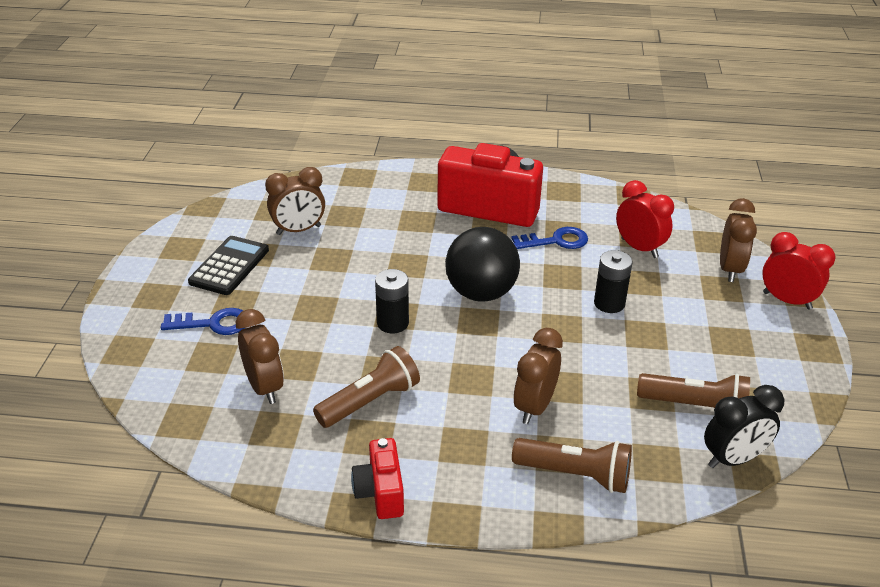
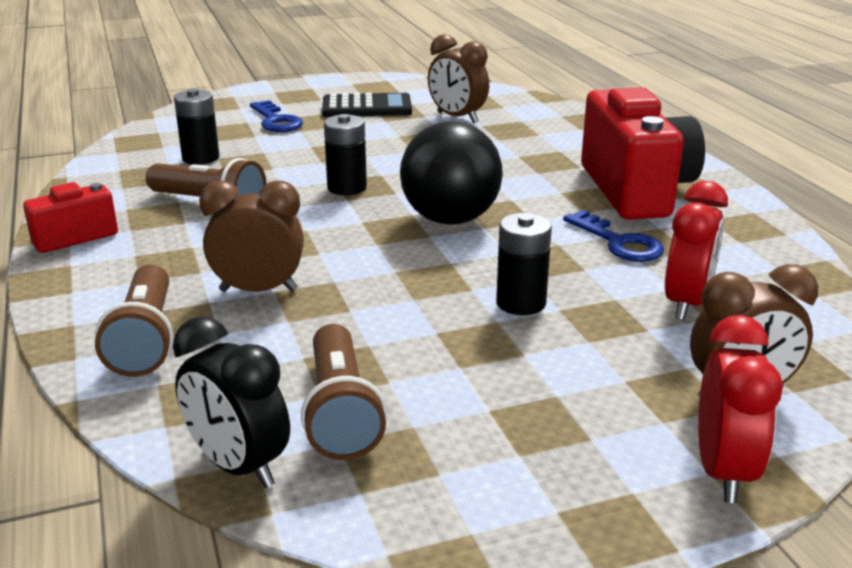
camera: 65 degrees right, 10 degrees down
brown clock [236,309,284,404] -> black battery [174,89,219,165]

